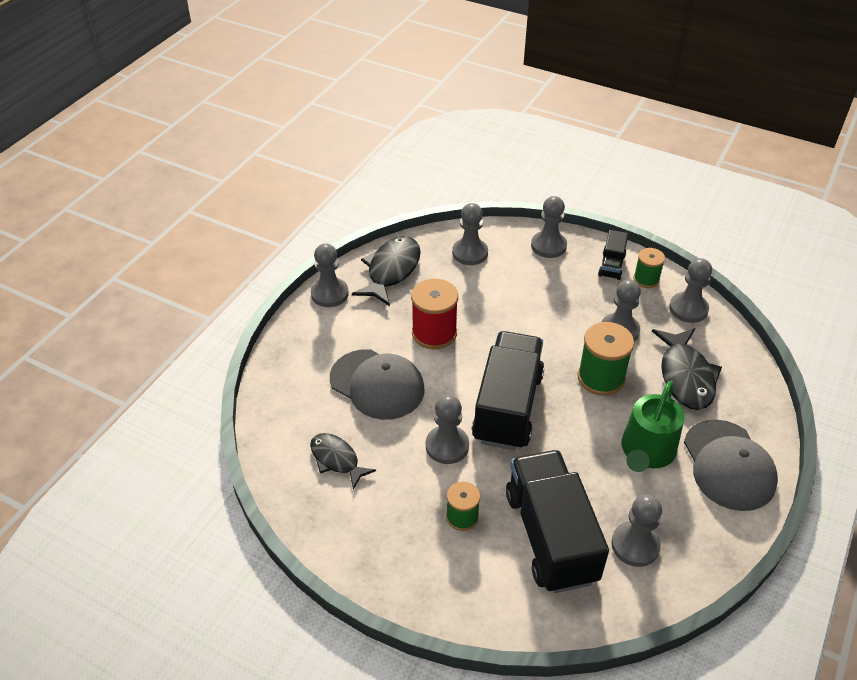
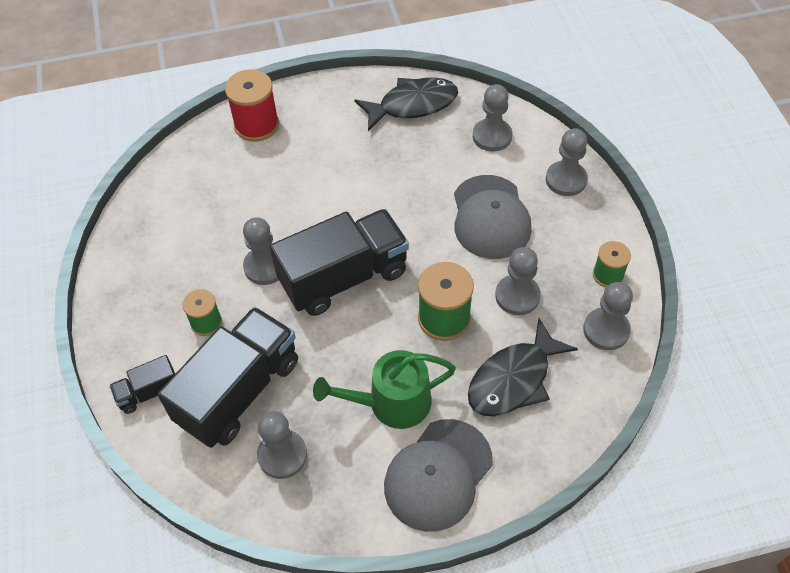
camera: 50 degrees right, 10 degrees up
black fish [310,433,376,490] -> none
grey pawn [311,243,349,307] -> none
grey cap [330,349,425,420] -> grey cap moved to [454,175,532,259]
red spool [411,279,458,349] -> red spool moved to [225,69,279,142]
black truck [598,230,628,280] -> black truck moved to [109,355,175,414]

